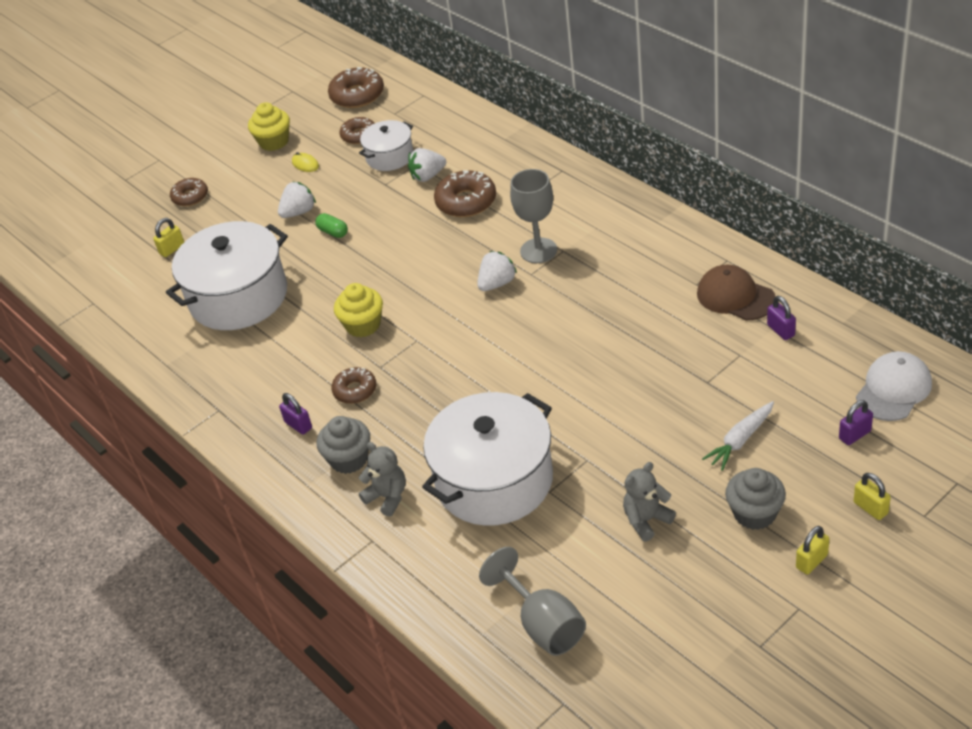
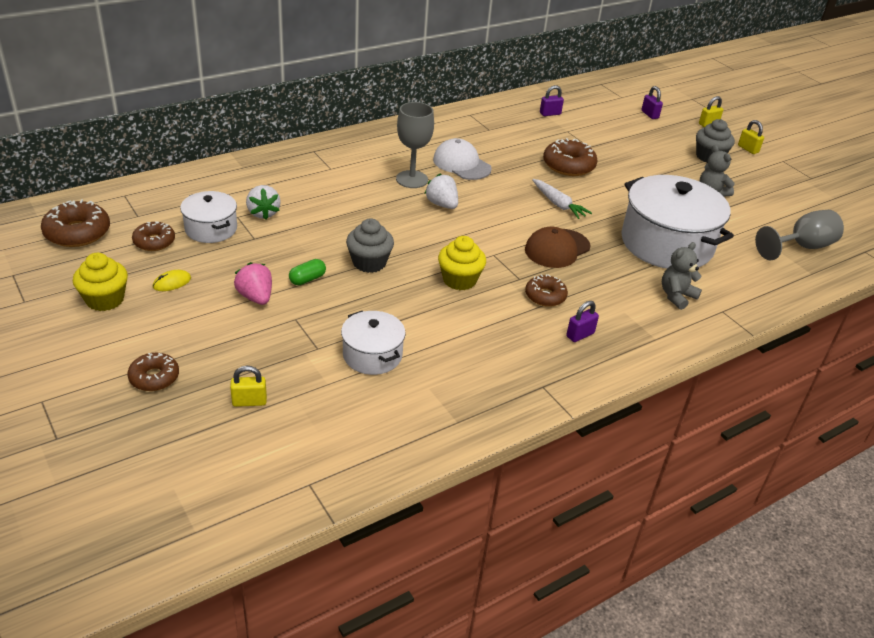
camera: 90 degrees left, 5 degrees down
yellow padlock [153,218,184,257] -> yellow padlock turned 60 degrees counterclockwise [230,366,267,407]
white pot [166,221,288,330] -> white pot [341,311,406,375], size x0.53
white strawberry [278,182,316,218] -> pink strawberry [234,262,272,305]
grey cupcake [317,416,370,474] -> grey cupcake moved to [346,219,394,273]
brown donut [434,170,496,217] -> brown donut moved to [543,138,598,176]
brown cap [697,265,776,320] -> brown cap moved to [525,227,591,268]
white carrot [702,401,774,471] -> white carrot moved to [532,179,592,219]
white cap [856,351,932,421] -> white cap moved to [433,138,492,180]

